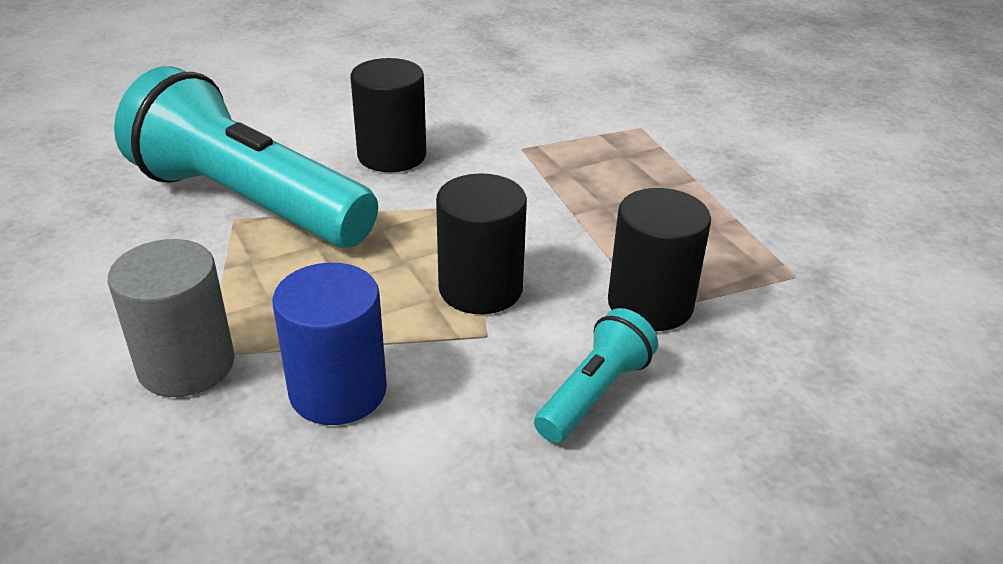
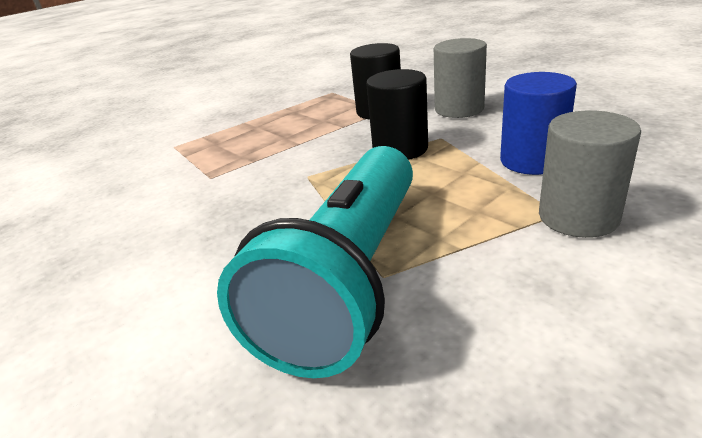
camera: 100 degrees left, 5 degrees down
black cylinder [350,58,426,172] -> none
turquoise flashlight [534,308,658,443] -> grey cylinder [434,38,487,118]

